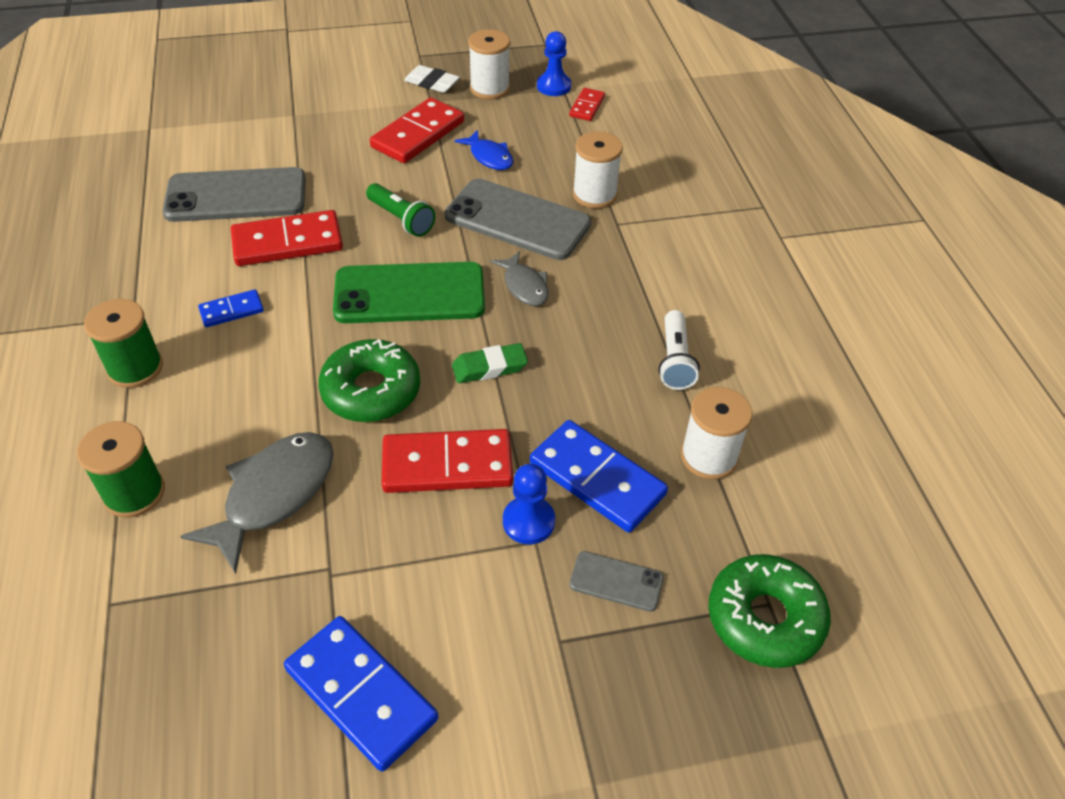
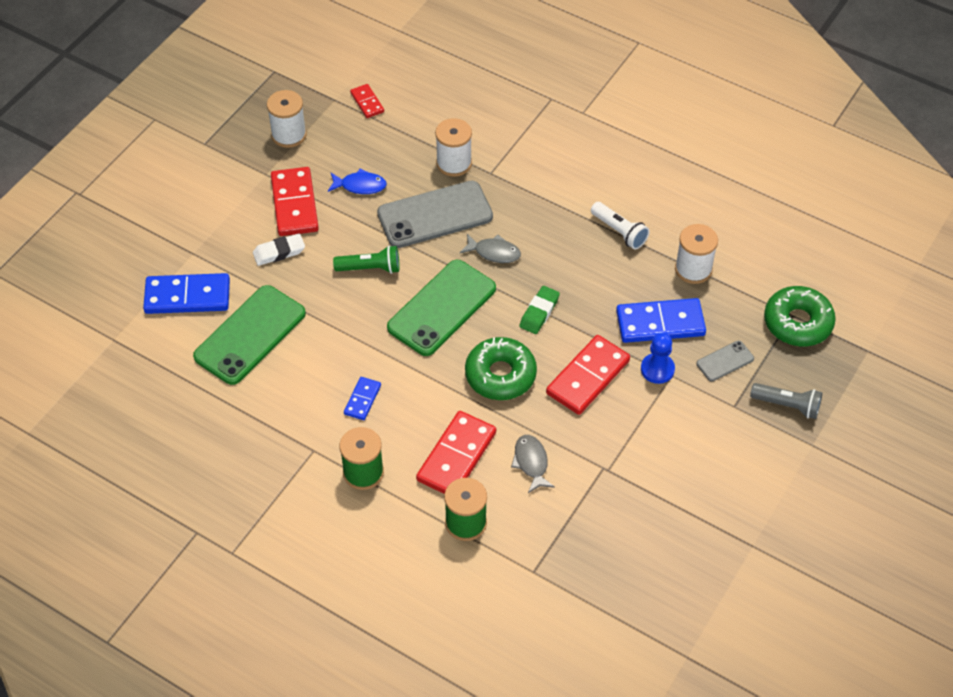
camera: 45 degrees left, 5 degrees up
grey phone [162,167,306,222] -> green phone [193,285,306,385]
grey fish [180,432,333,574] -> grey fish [511,435,555,493], size x0.57
red domino [231,210,343,266] -> red domino moved to [416,411,496,494]
blue domino [284,616,438,772] -> blue domino moved to [143,273,230,314]
white eraser [404,65,460,93] -> white eraser moved to [253,233,305,266]
blue pawn [537,31,571,96] -> none
none -> grey flashlight [750,383,822,419]

